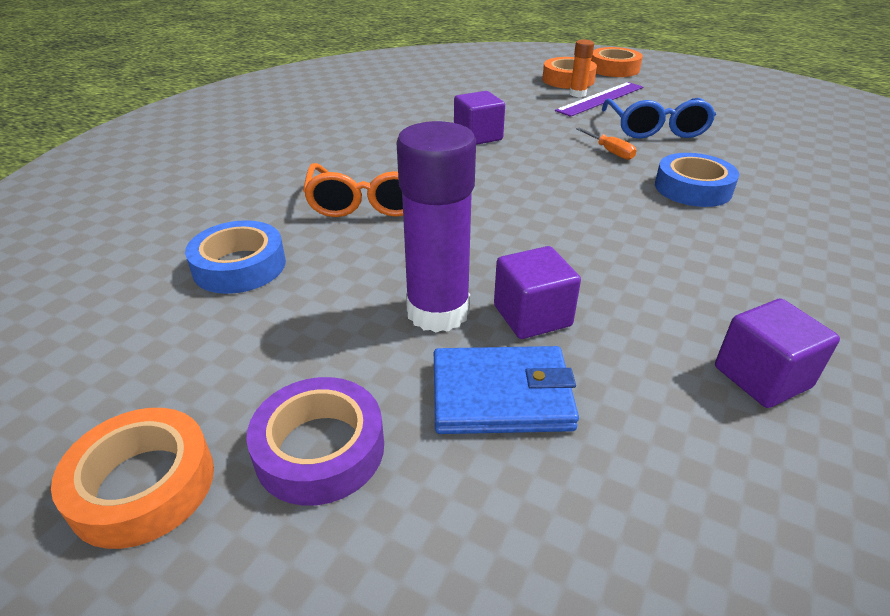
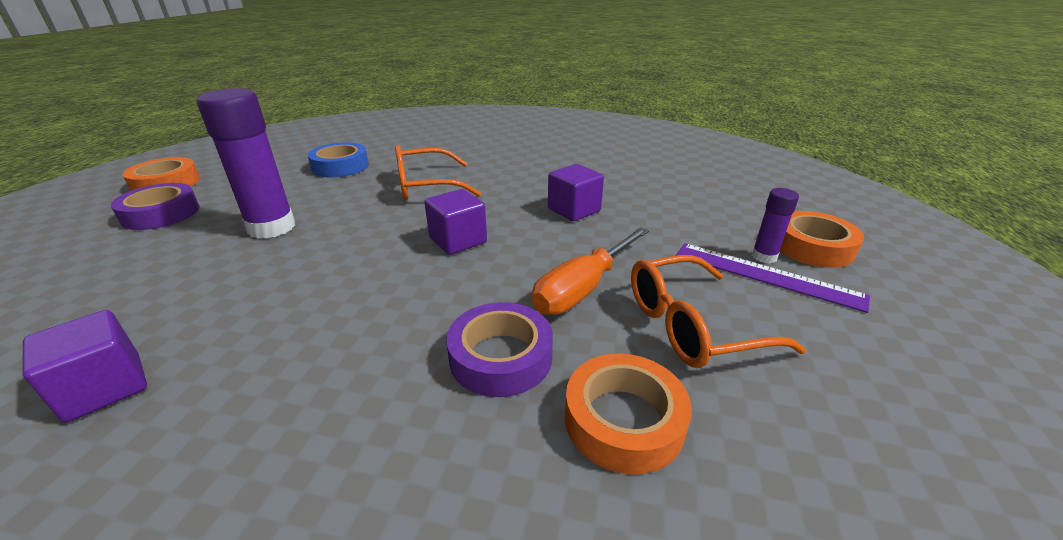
camera: 75 degrees right, 5 degrees down
blue wallet [434,346,579,434] -> none
purple cube [494,246,581,339] -> purple cube moved to [424,189,487,255]
orange glue stick [569,40,594,97] -> purple glue stick [752,188,799,263]
orange screwdriver [576,127,637,160] -> orange screwdriver [532,227,649,315], size x1.87
orange tape [591,47,643,77] -> orange tape moved to [565,353,692,475]
blue glasses [602,98,716,139] -> orange glasses [631,255,806,368]
blue tape [655,153,739,207] -> purple tape [447,302,553,397]

